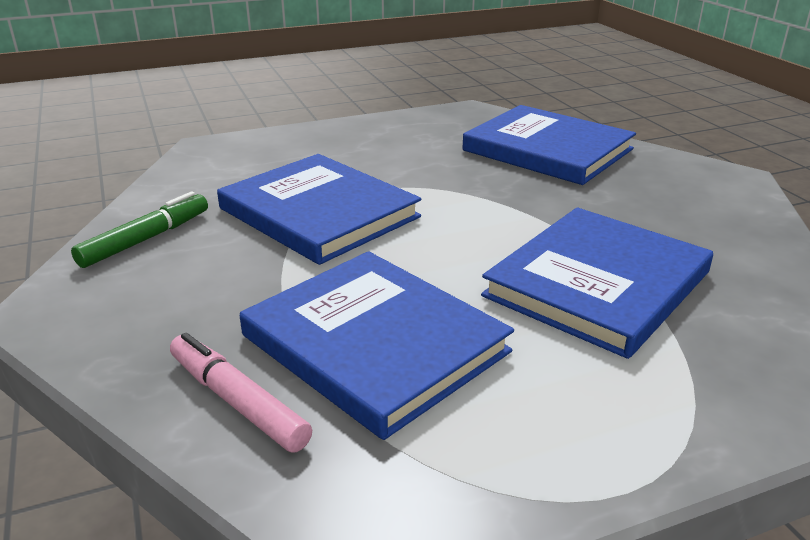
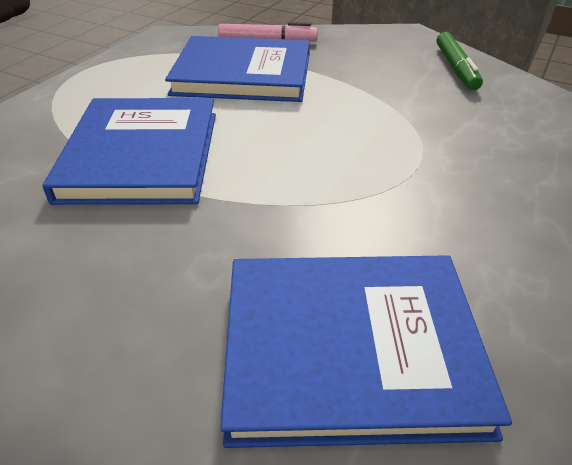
camera: 140 degrees right, 10 degrees up
blue book [217,154,421,265] -> none

